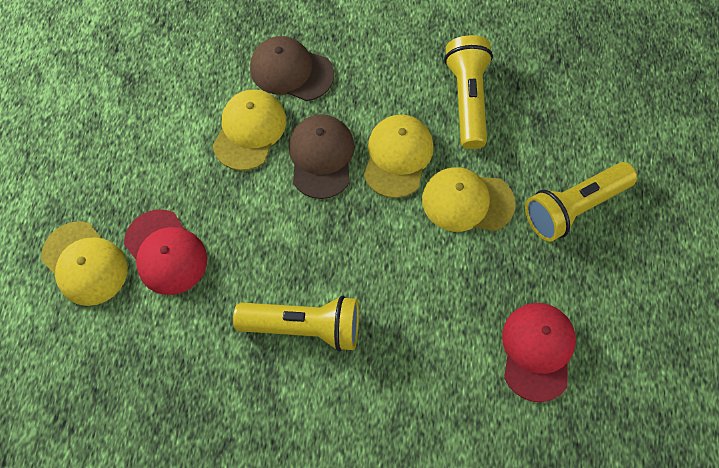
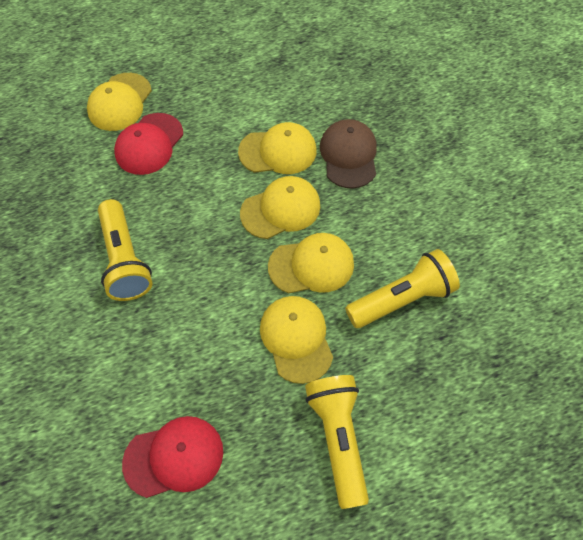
camera: 65 degrees right, 5 degrees down
brown cap [289,114,354,199] -> yellow cap [240,176,320,239]
yellow flashlight [525,162,637,242] -> yellow flashlight turned 45 degrees clockwise [305,375,369,509]

